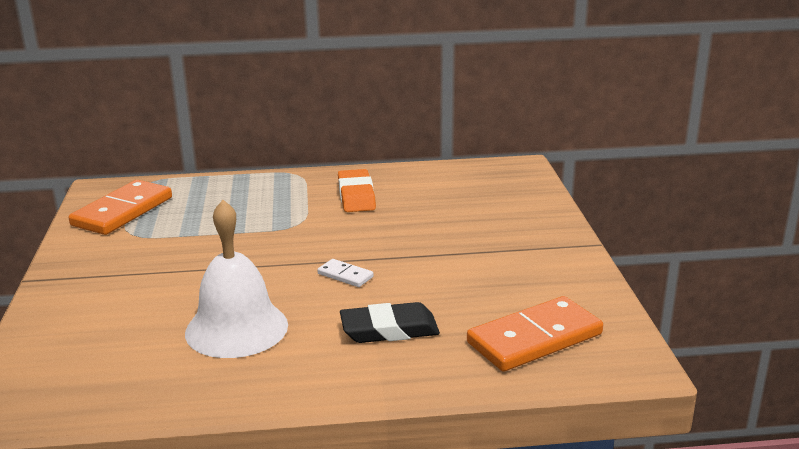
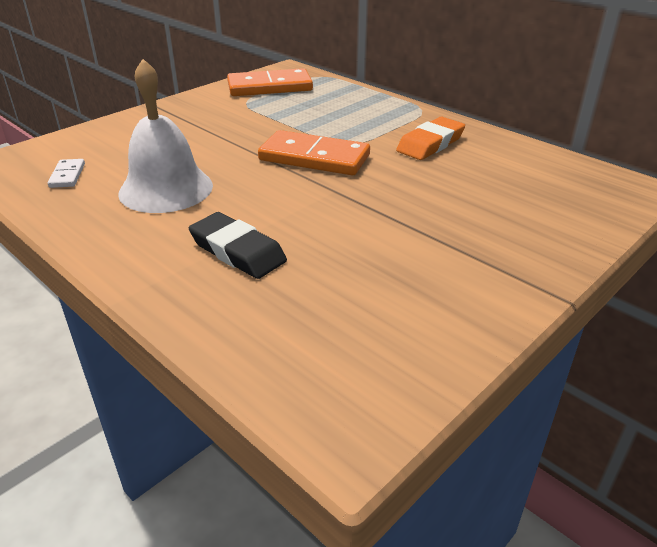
camera: 50 degrees right, 10 degrees up
white domino [317,259,374,287] -> white domino moved to [48,159,85,188]
orange domino [467,296,603,372] -> orange domino moved to [258,130,370,175]

